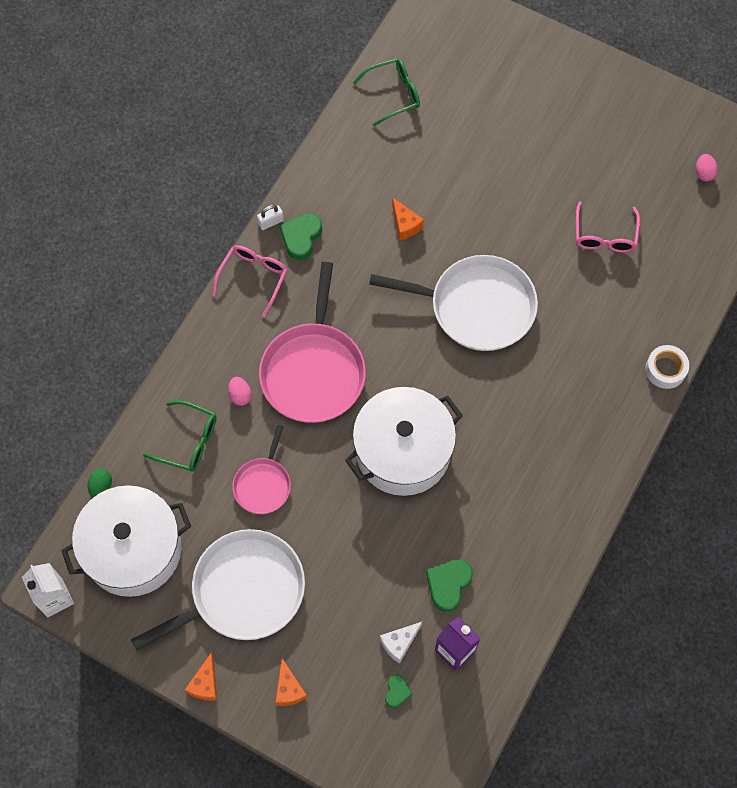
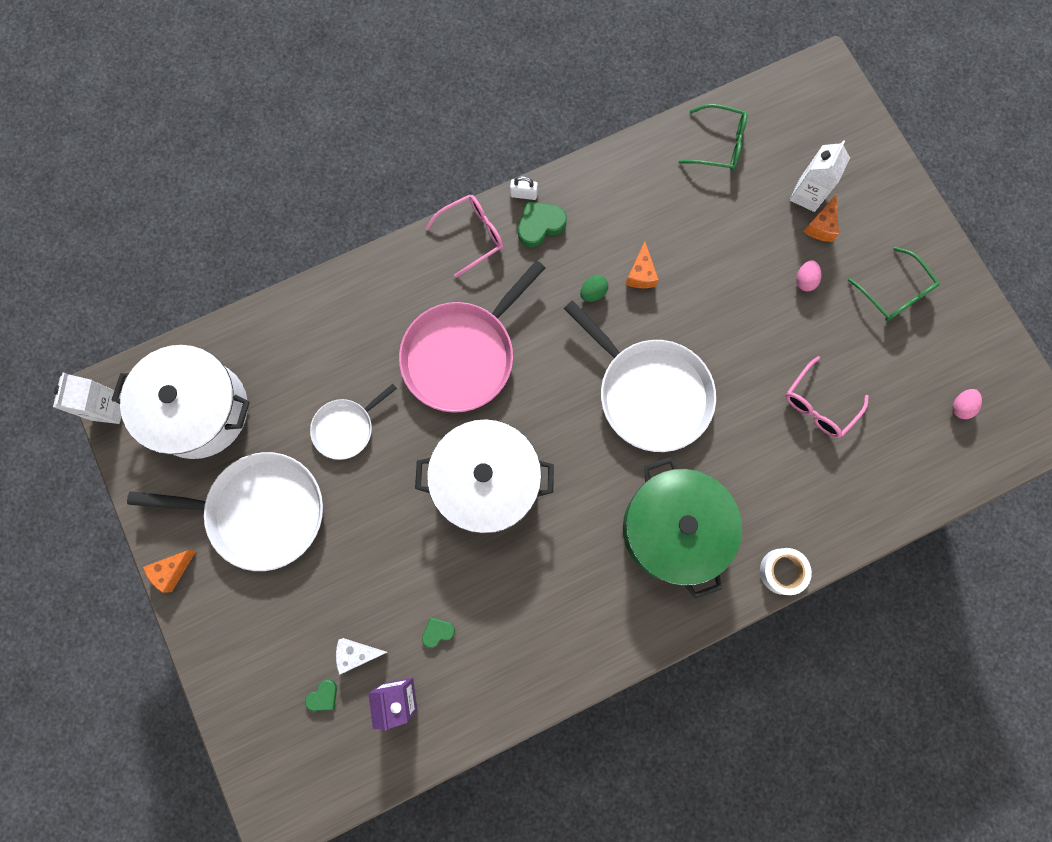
camera: 35 degrees right, 10 degrees up
green egg [88,469,112,498] -> green egg moved to [580,275,608,302]
green glasses [143,401,216,472] -> green glasses moved to [848,247,940,321]
pink egg [228,377,252,406] -> pink egg moved to [796,260,822,291]
pink pan [232,425,291,514] -> white pan [310,384,397,460]
orange cheese [275,658,307,706] -> orange cheese moved to [803,195,839,242]
green heart [426,559,473,612] -> green heart [422,617,455,648], size x0.58
none -> green pot [623,457,742,599]
none -> white carton [789,140,850,212]

